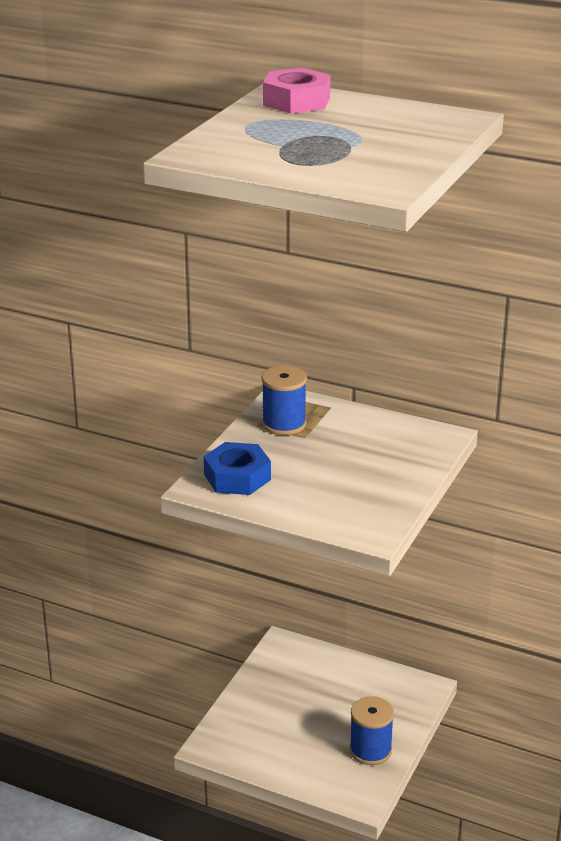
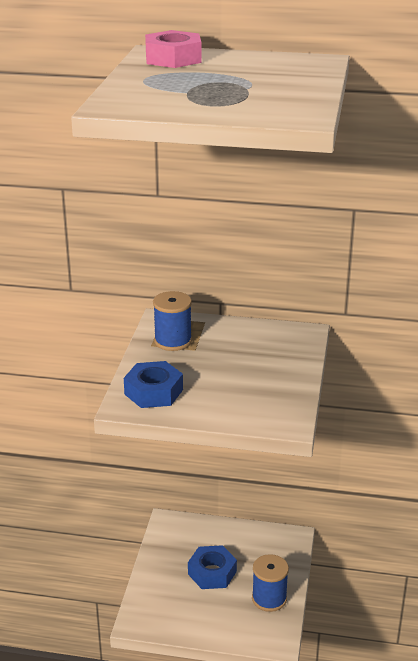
camera: 15 degrees left, 0 degrees up
none -> blue nut [188,545,237,589]

